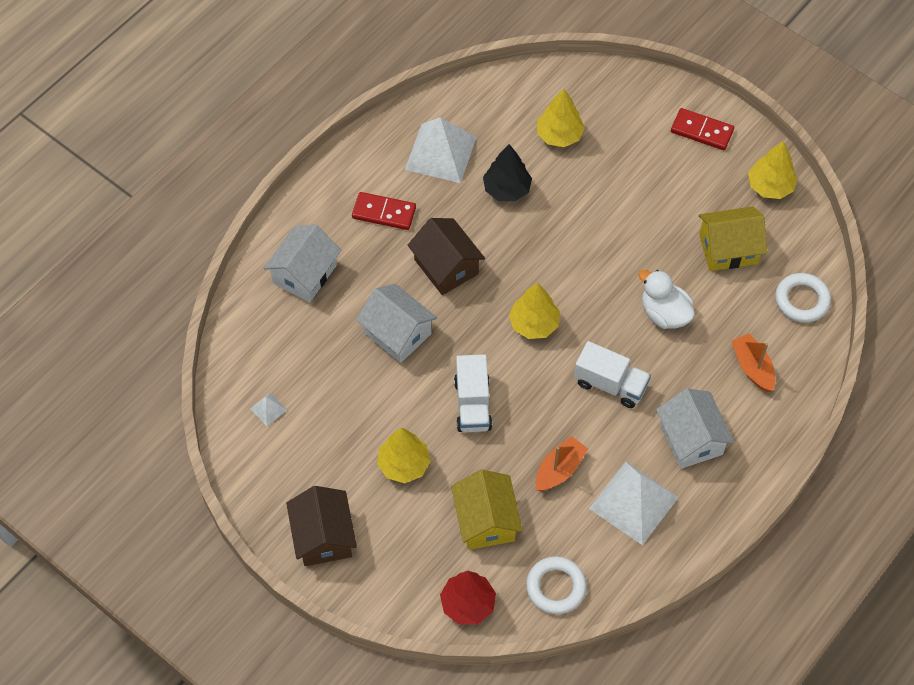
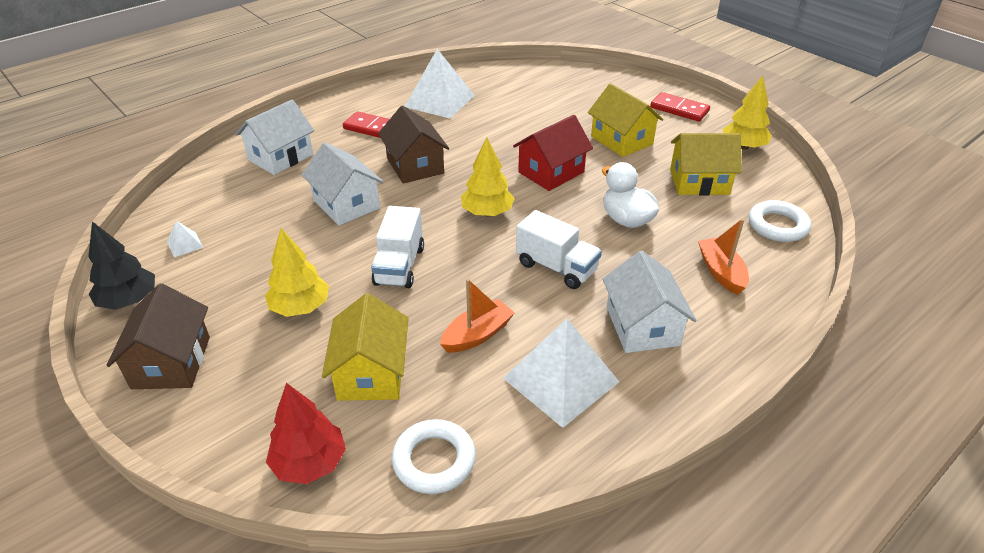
camera: 10 degrees right, 20 degrees down
black tree [483,144,532,201] -> black tree moved to [88,221,155,310]
yellow tree [537,89,585,147] -> none
none -> red house [513,115,593,191]
none -> yellow house [588,83,663,157]

